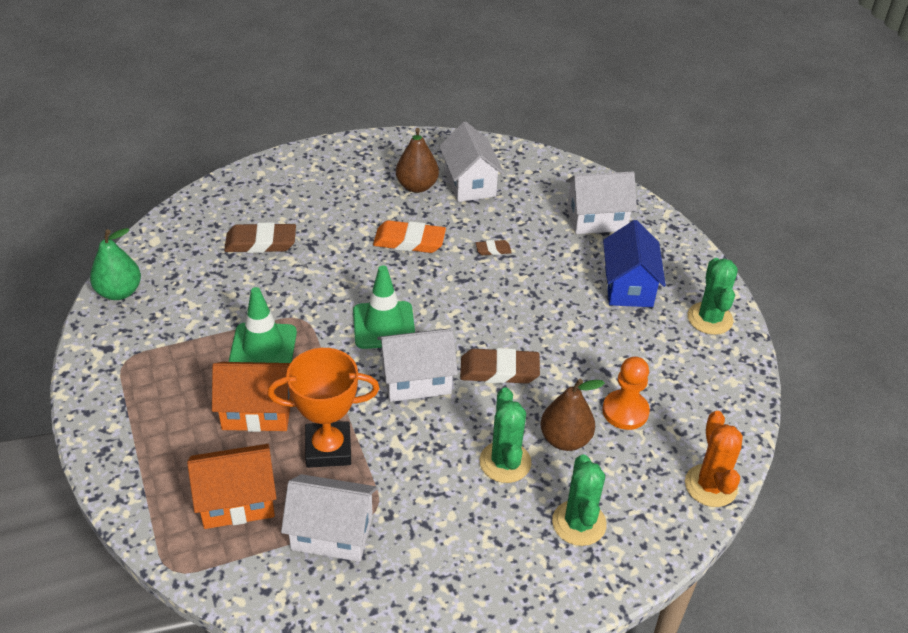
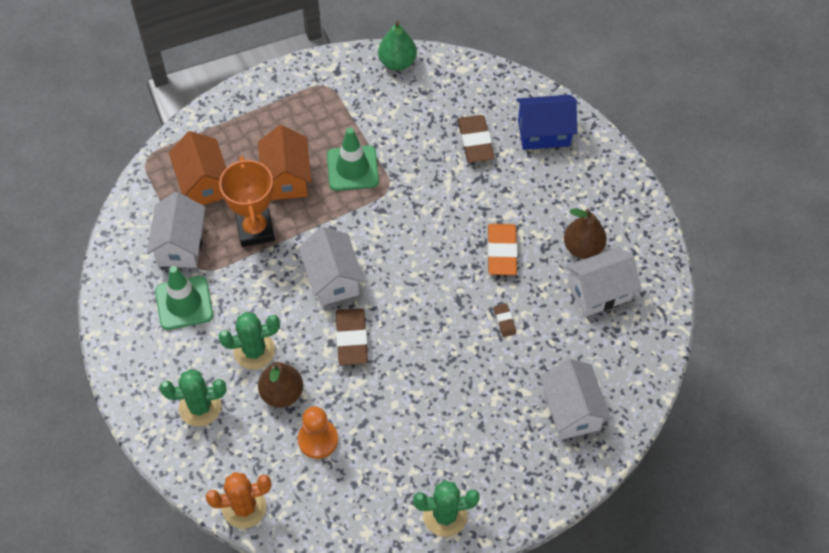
camera: 85 degrees right, 15 degrees up
green traffic cone [353,266,415,349] -> green traffic cone moved to [155,266,213,330]
blue house [603,220,666,307] -> blue house moved to [516,95,577,150]

